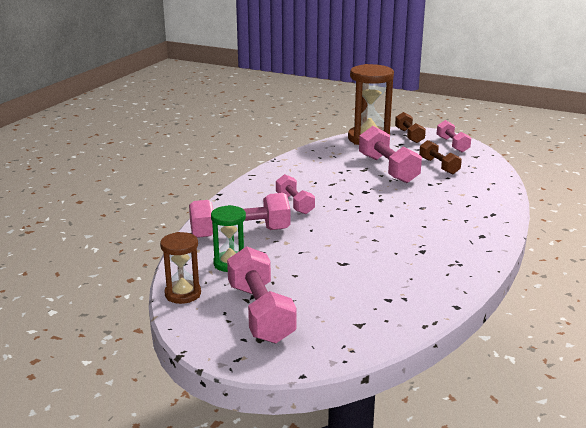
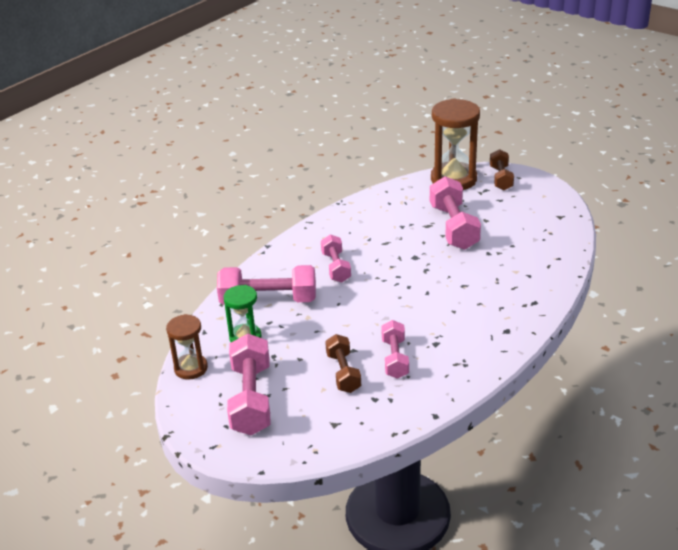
camera: 15 degrees right, 10 degrees up
brown dumbbell [419,140,462,175] -> brown dumbbell moved to [325,334,361,393]
pink dumbbell [437,120,471,152] -> pink dumbbell moved to [381,320,409,379]

